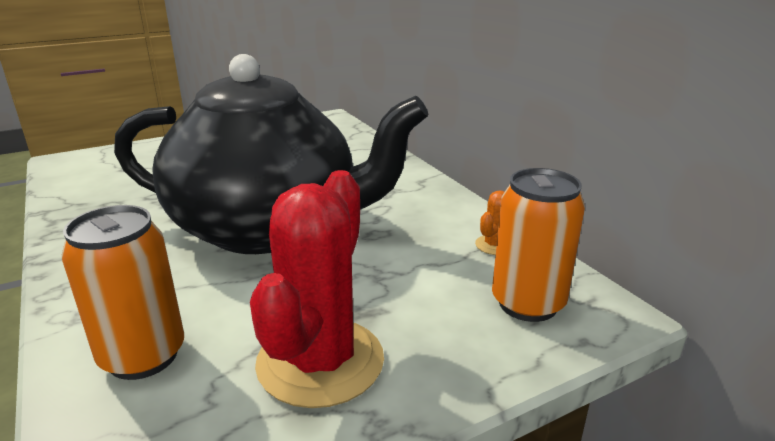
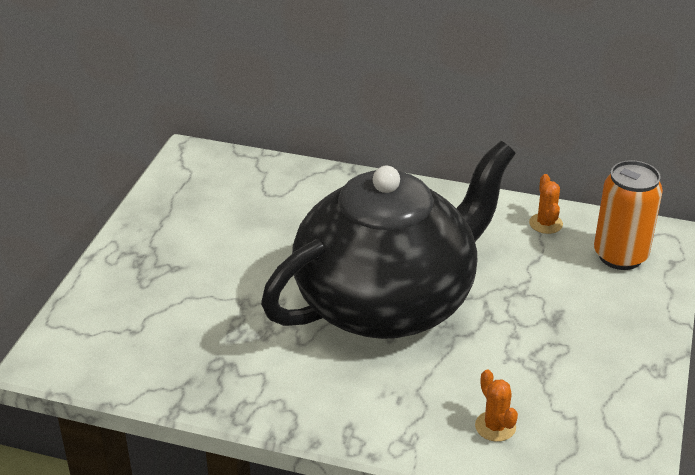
camera: 45 degrees left, 10 degrees up
orange can [62,205,184,380] -> orange cactus [475,370,518,442]
red cactus [250,170,384,408] -> none

